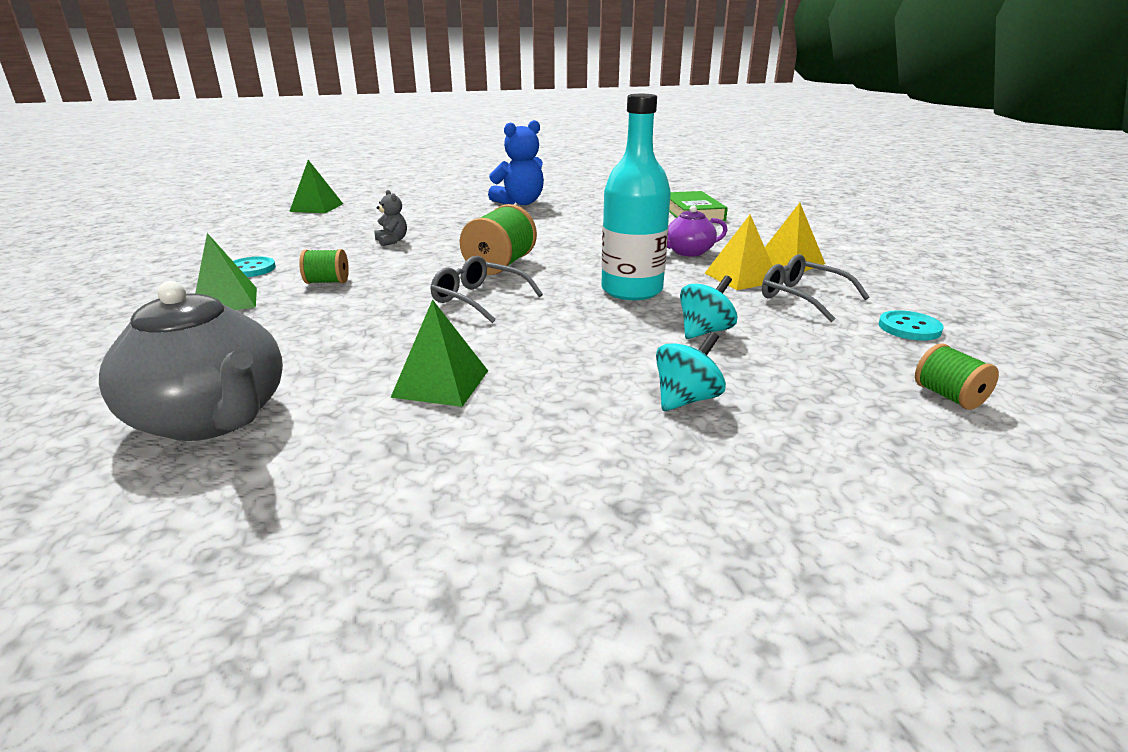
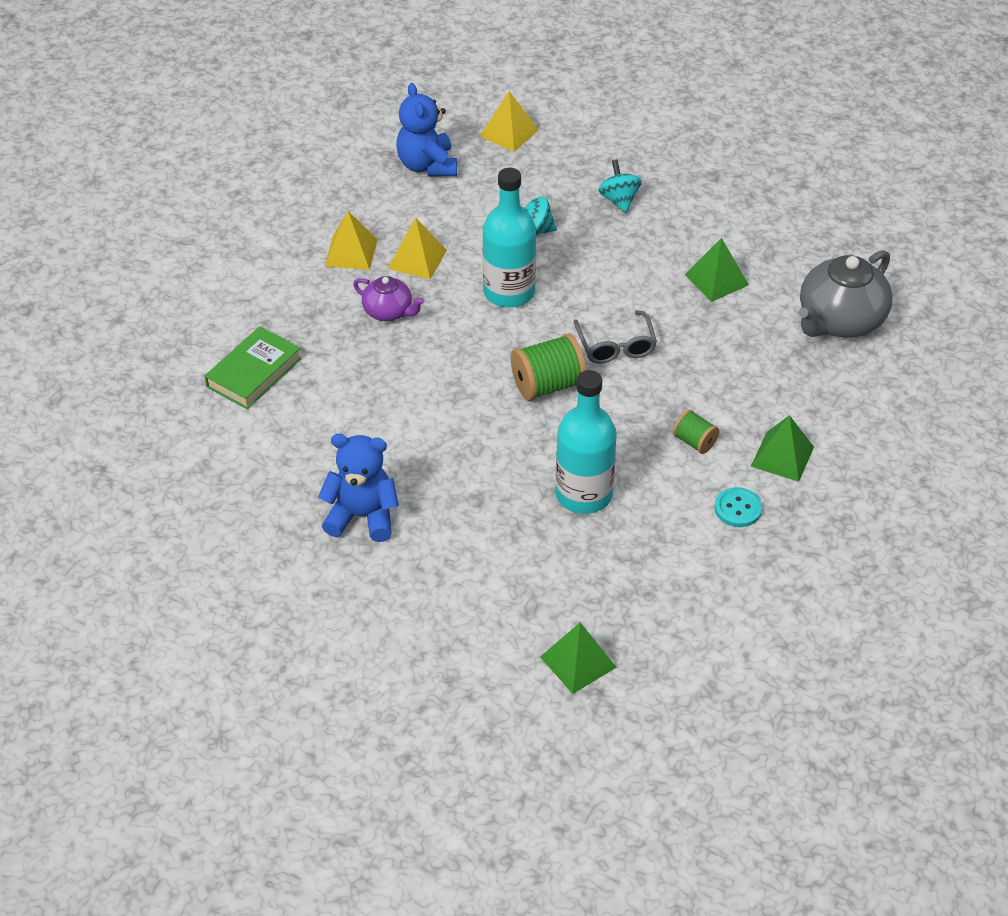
camera: 135 degrees left, 20 degrees up
grey teapot [99,281,283,441] -> grey teapot turned 135 degrees counterclockwise [799,250,893,338]
grey teddy bear [374,190,407,246] -> turquoise bottle [555,370,617,514]
turquoise spinning top [656,332,726,411] -> turquoise spinning top turned 75 degrees clockwise [598,160,642,213]
grey glasses [762,254,869,322] -> none
turquoise button [878,310,943,341] -> blue teddy bear [396,83,457,177]
green spool [915,343,999,410] -> yellow pyramid [480,91,539,152]

